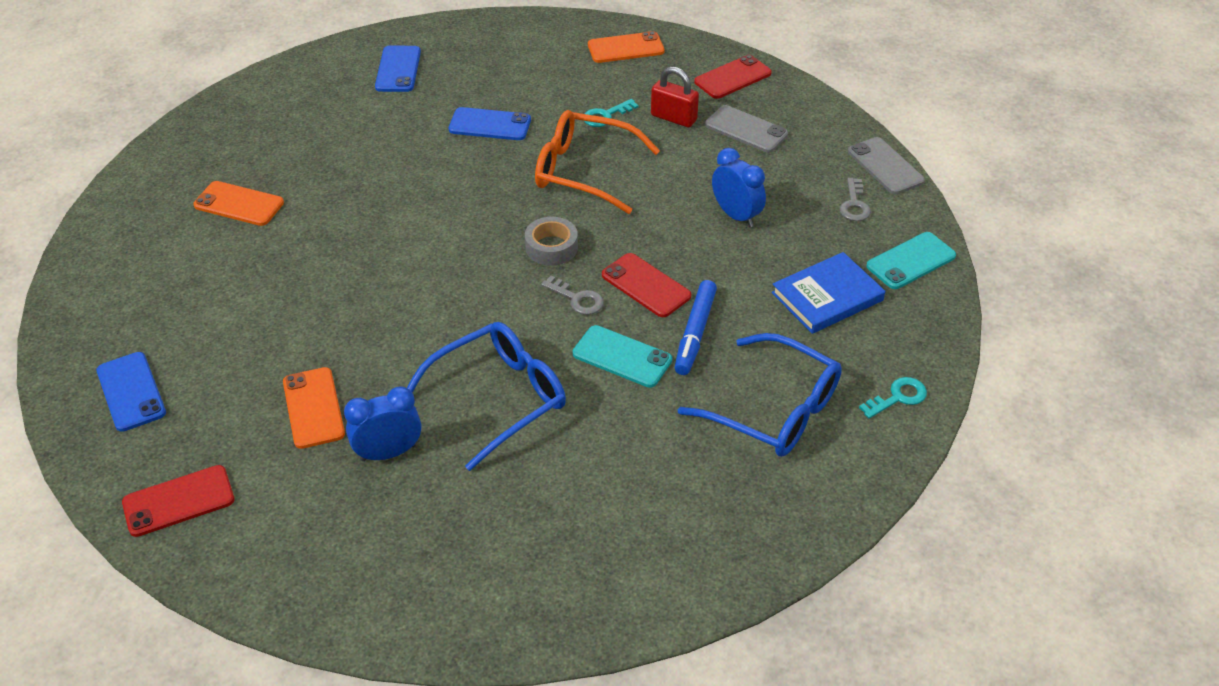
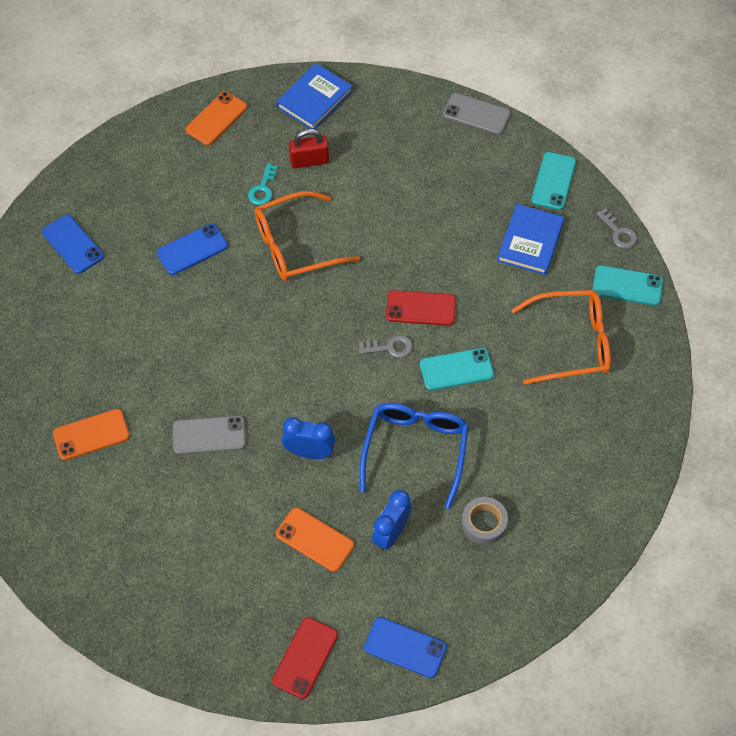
camera: 40 degrees left, 15 degrees up
blue phone [96,352,166,432] -> blue phone moved to [364,617,447,678]
grey tape [525,217,578,266] -> grey tape moved to [462,497,508,545]
blue marker [674,280,717,375] -> none
blue glasses [678,333,842,457] -> orange glasses [512,290,611,385]
red phone [694,55,772,99] -> blue book [276,63,353,129]
grey phone [705,105,788,152] -> grey phone moved to [173,416,246,454]
blue clock [712,148,766,227] -> blue clock moved to [282,417,335,459]
grey key [839,178,871,221] -> grey key moved to [596,208,637,249]
turquoise key [859,377,927,419] -> turquoise phone [592,265,663,305]

